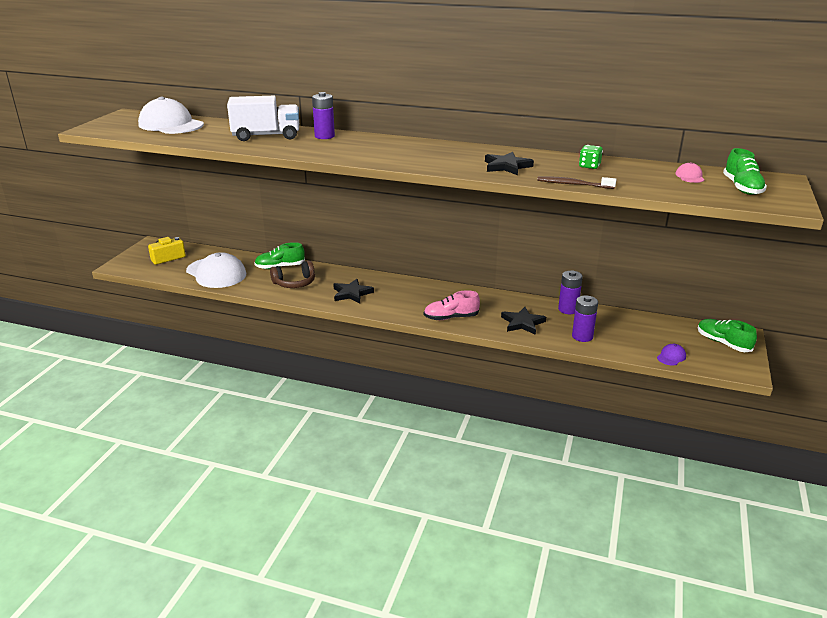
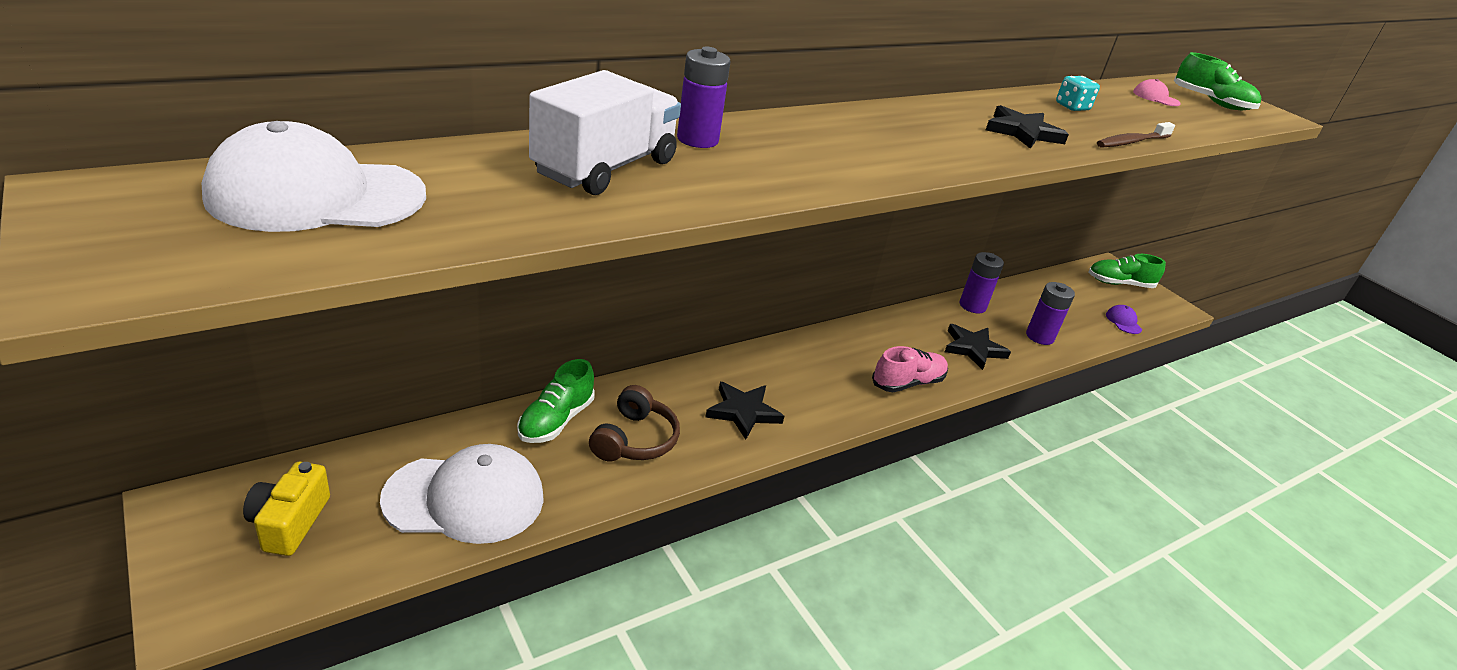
camera: 55 degrees left, 5 degrees up
pink shoe [424,290,480,320] -> pink shoe turned 150 degrees counterclockwise [872,346,948,392]
green dice [579,145,603,169] -> turquoise dice [1056,76,1100,111]

